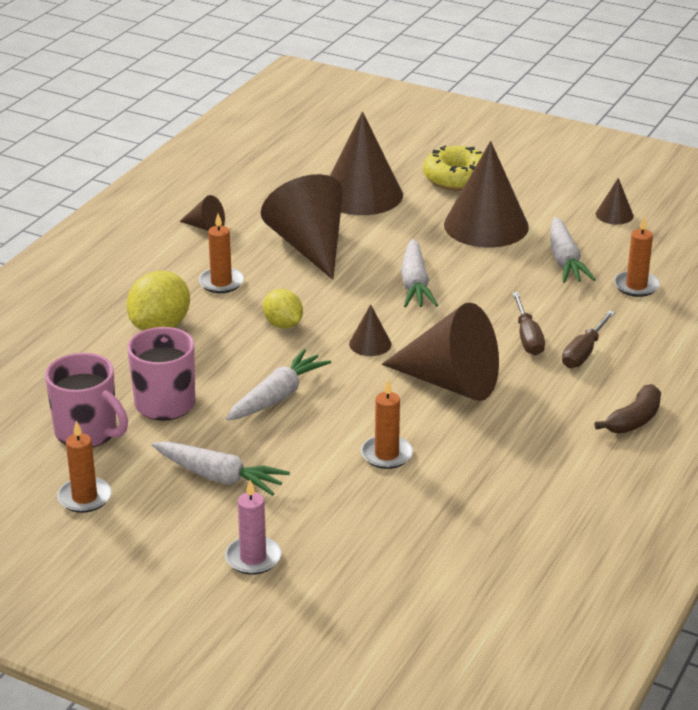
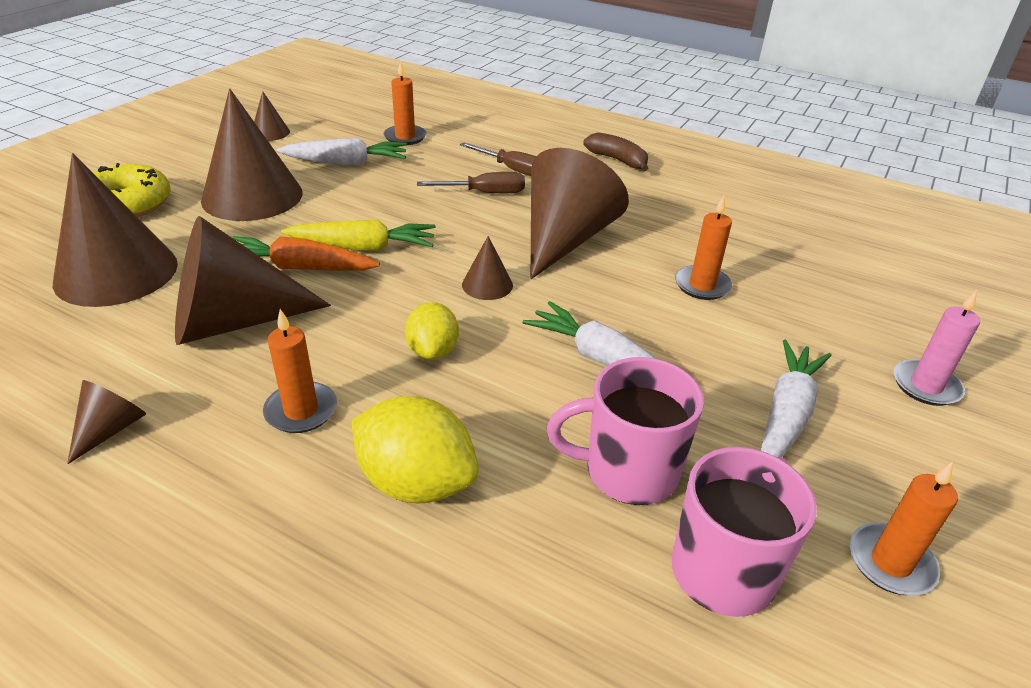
camera: 90 degrees left, 5 degrees up
yellow lemon [263,289,303,328] -> yellow lemon turned 60 degrees counterclockwise [405,302,459,360]
white carrot [401,239,438,307] -> yellow carrot [281,219,436,251]
none -> orange carrot [232,236,380,271]

